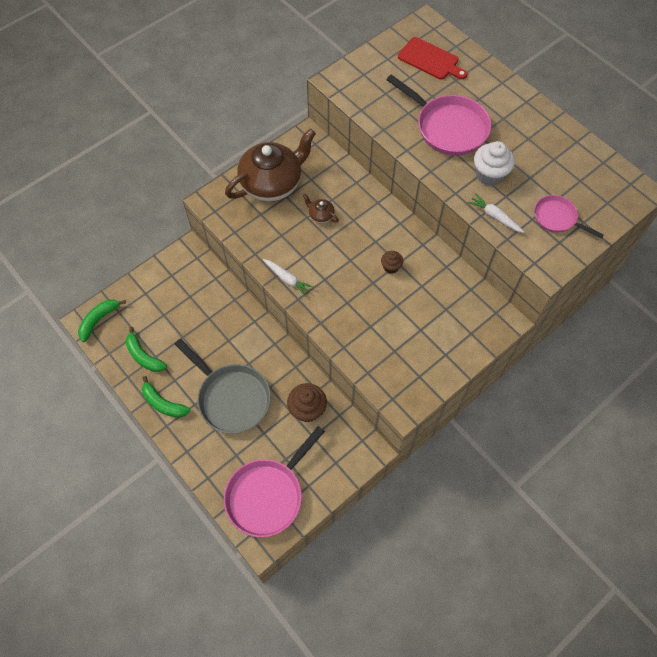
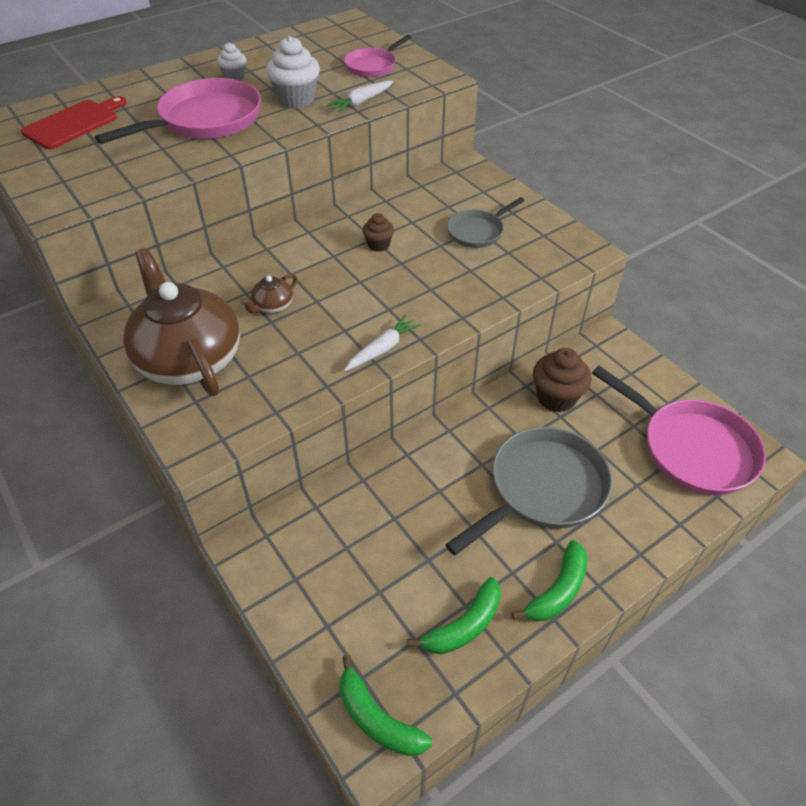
camera: 85 degrees left, 15 degrees down
none -> white cupcake [217,42,246,81]
none -> grey pan [447,197,525,248]

